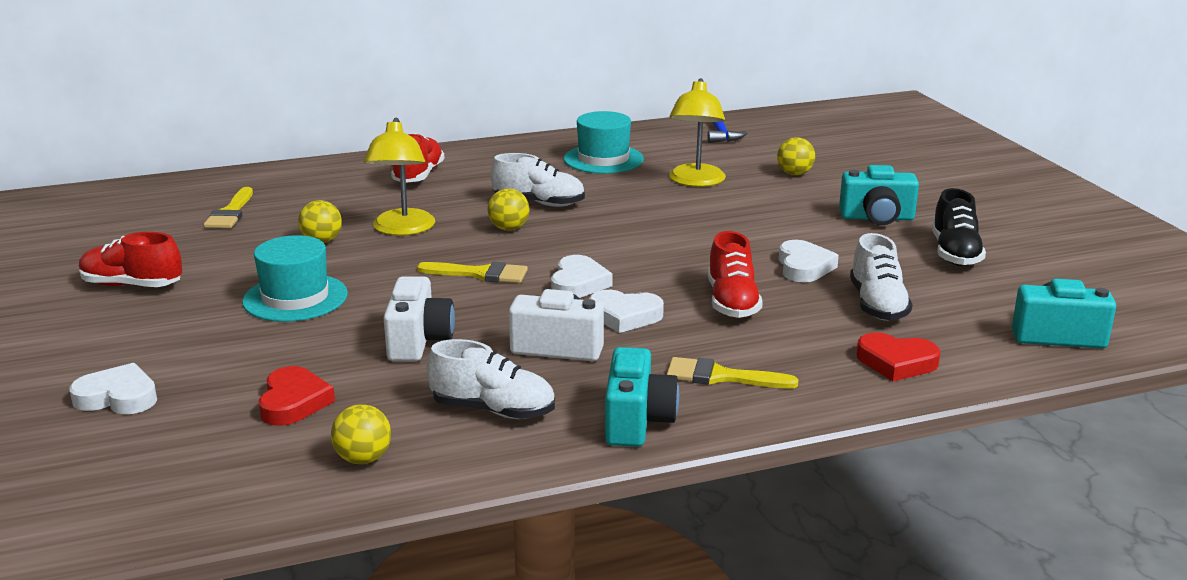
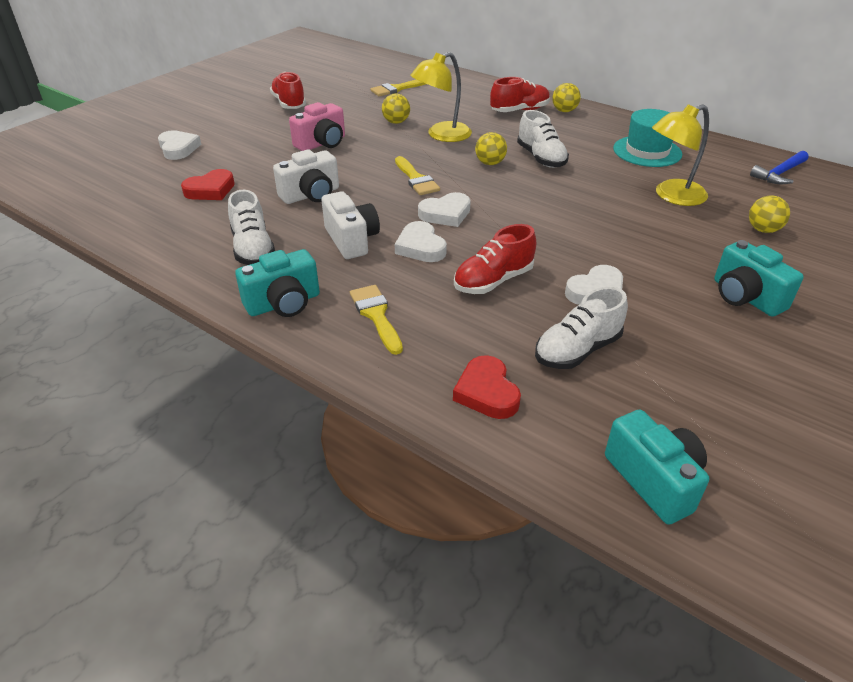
camera: 55 degrees right, 15 degrees up
turquoise hat [242,235,348,322] -> pink camera [289,102,345,151]
yellow ball [331,404,391,464] -> yellow ball moved to [552,83,581,112]
black shoe [932,188,986,266] -> none

